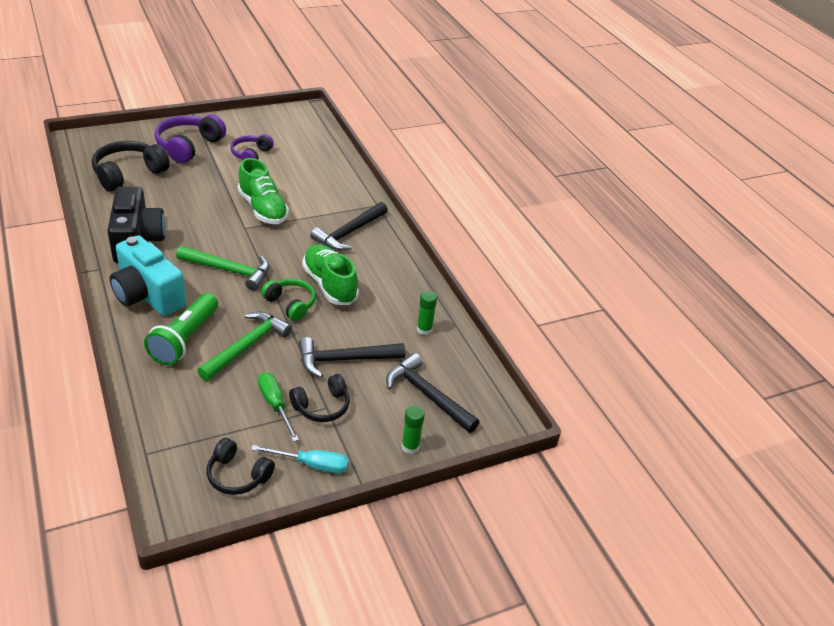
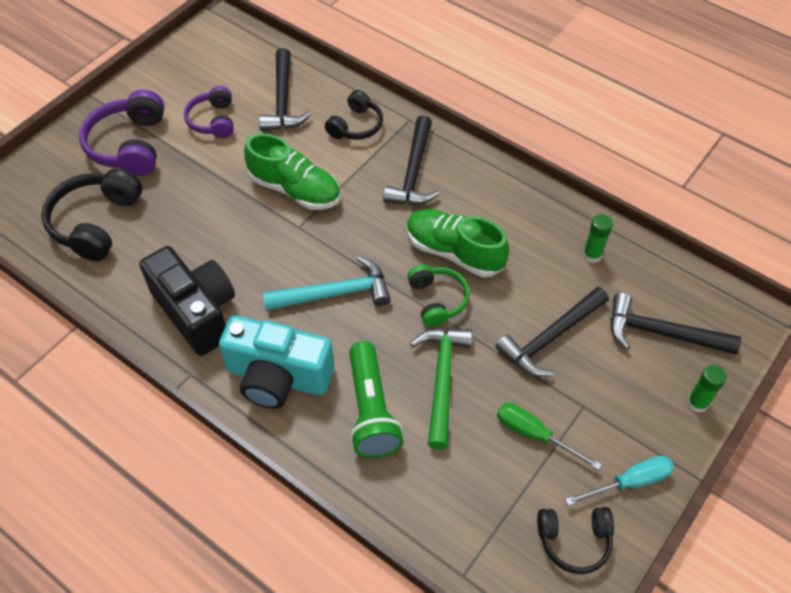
camera: 25 degrees left, 15 degrees up
green hammer [176,246,269,291] -> turquoise hammer [263,256,391,311]
green headphones [261,279,316,321] -> green headphones turned 60 degrees clockwise [407,265,470,327]
black headphones [289,374,350,422] -> black headphones moved to [325,90,383,140]
none -> black hammer [259,48,311,131]

